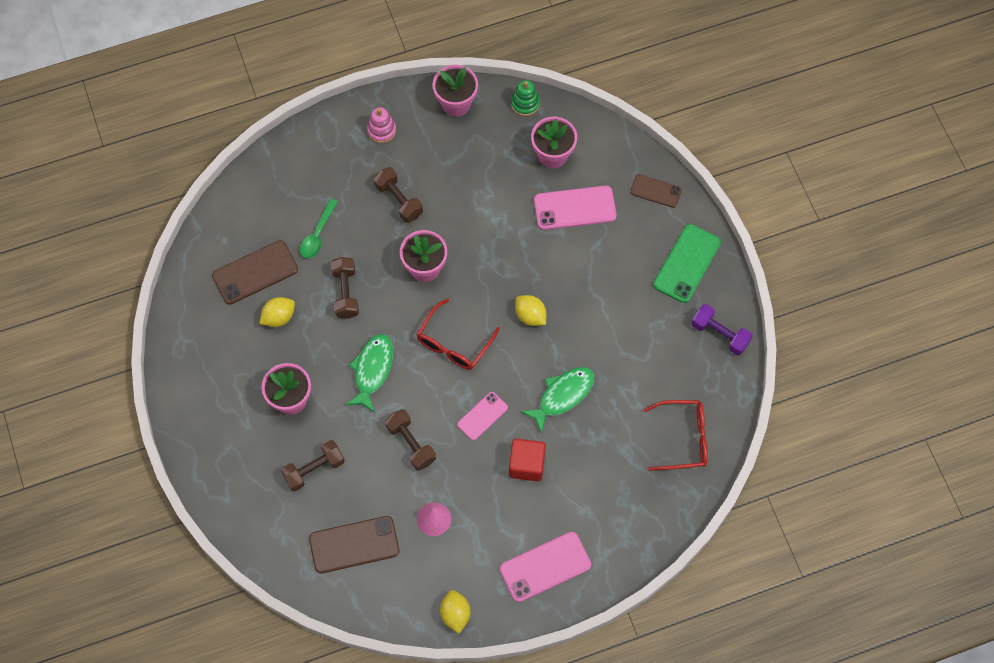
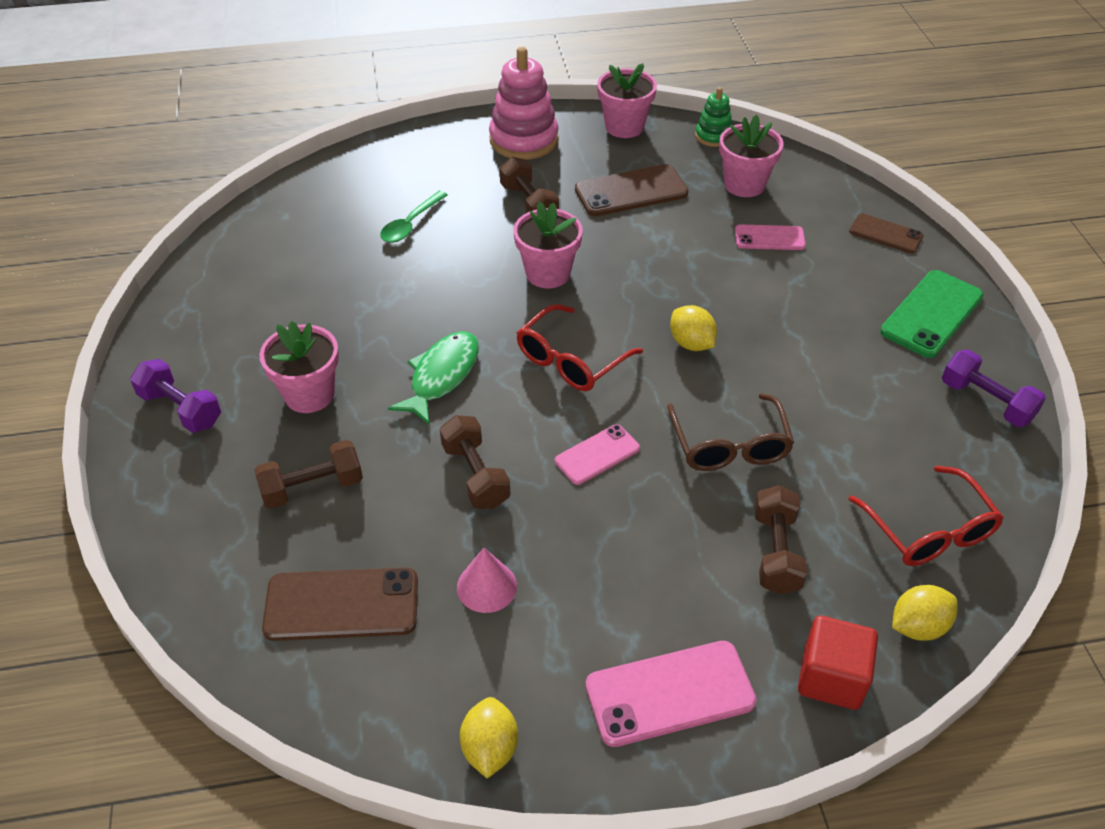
camera: 10 degrees right, 20 degrees down
brown phone [212,240,298,305] -> brown phone moved to [575,164,688,216]
yellow lemon [259,297,295,327] -> yellow lemon moved to [892,585,958,641]
brown dumbbell [331,257,359,319] -> brown dumbbell moved to [754,485,807,594]
pink stacking toy [367,107,396,143] -> pink stacking toy [489,47,559,160], size x1.84
red cube [509,439,546,481] -> red cube moved to [798,616,878,710]
green fish [521,367,594,434] -> brown glasses [667,393,794,471]
pink phone [534,186,616,230] -> pink phone [735,224,806,250], size x0.61
red glasses [644,400,708,471] -> red glasses turned 60 degrees clockwise [849,466,1004,566]
none -> purple dumbbell [130,359,221,433]

